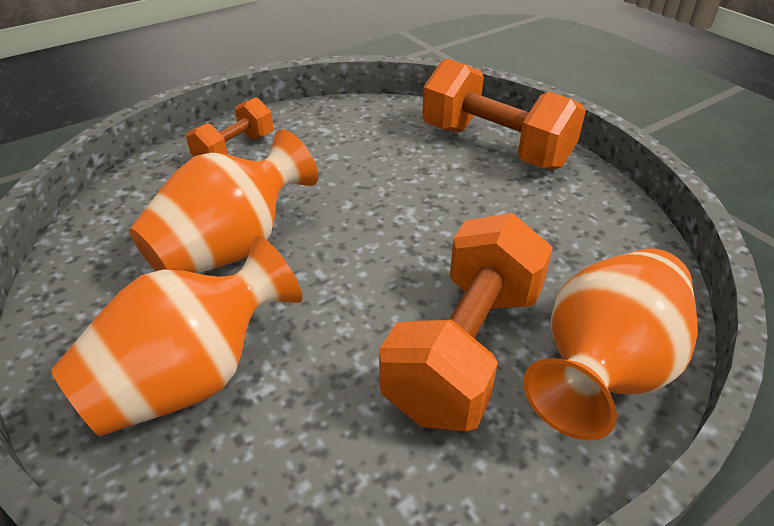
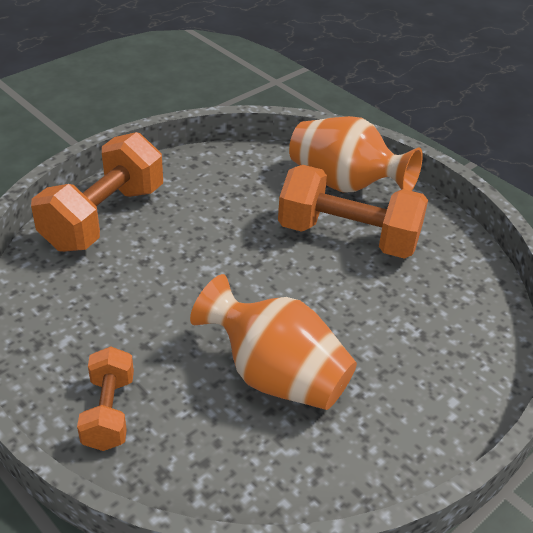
camera: 100 degrees left, 0 degrees up
orange vase [51,236,303,436] -> none
orange dumbbell [186,97,273,156] -> orange dumbbell turned 60 degrees clockwise [77,346,134,451]

